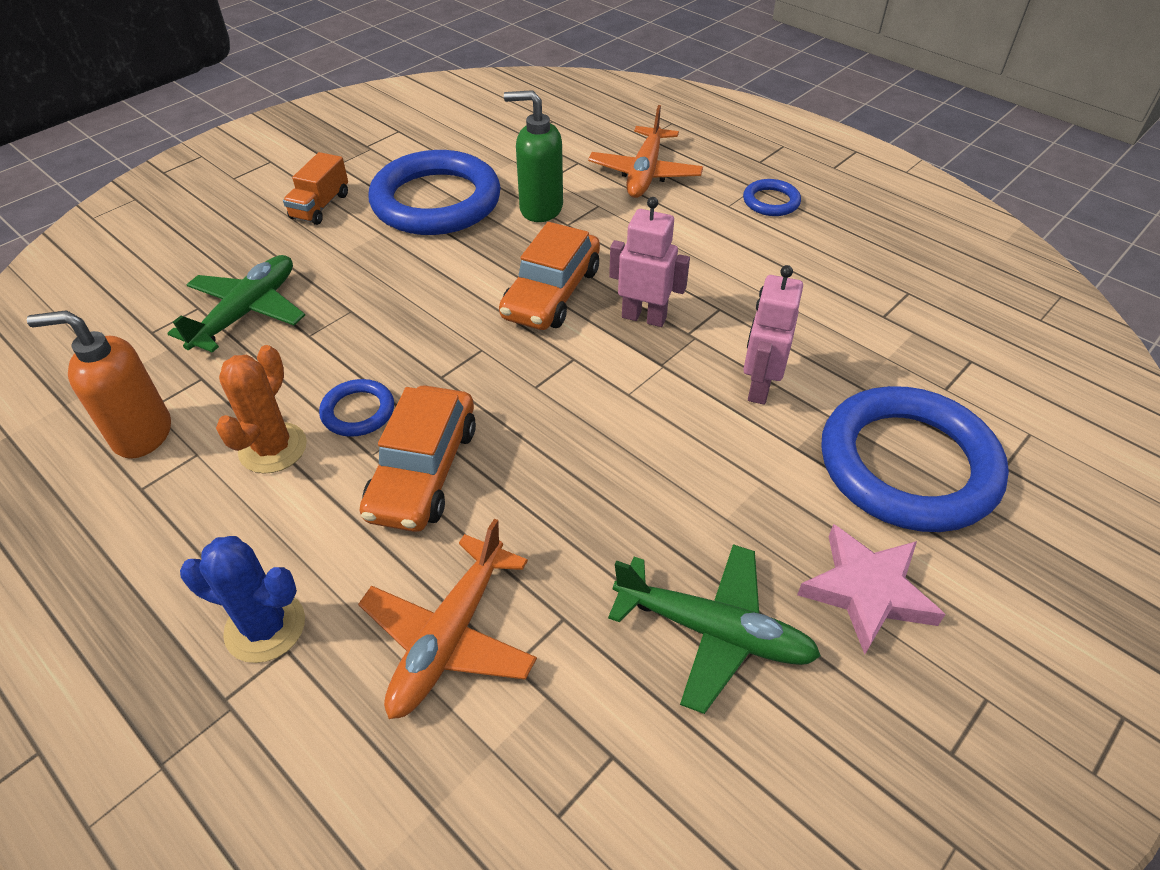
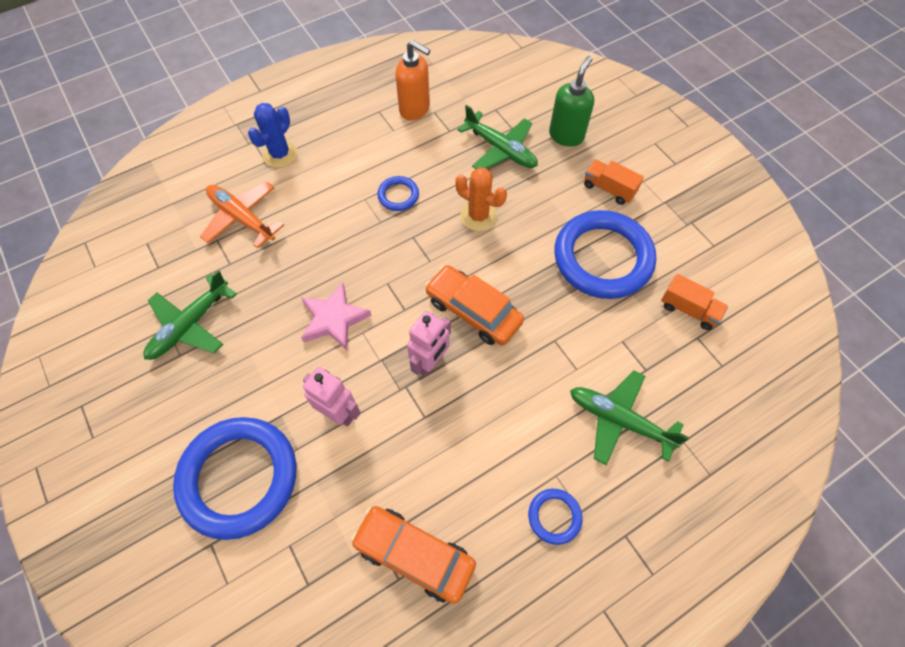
camera: 105 degrees right, 15 degrees up
orange soap dispenser [27,310,171,459] -> orange soap dispenser turned 105 degrees clockwise [395,40,430,121]
orange cactus [216,345,307,474] -> orange cactus moved to [455,167,507,231]
orange car [360,385,476,532] -> orange car moved to [351,506,476,604]
green soap dispenser [504,90,563,222] -> green soap dispenser moved to [549,56,594,146]
orange plane [588,105,703,198] -> green plane [570,370,689,465]
pink star [797,524,946,654] -> pink star moved to [301,282,372,350]
none -> orange truck [661,274,728,330]

